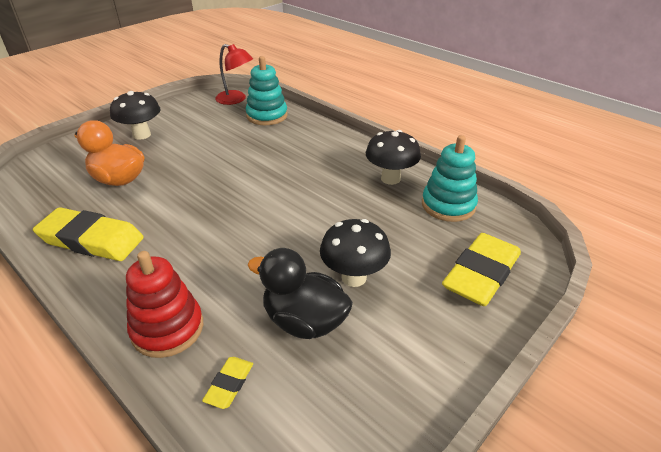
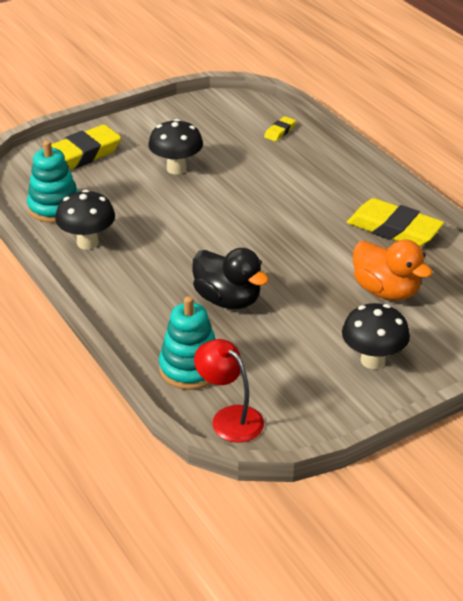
camera: 165 degrees left, 0 degrees up
red stacking toy [126,251,203,358] -> none
black duck [248,248,353,339] -> black duck moved to [192,248,269,309]

